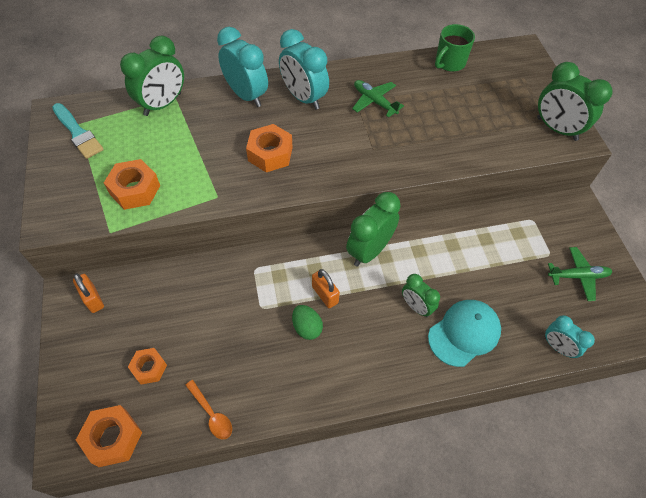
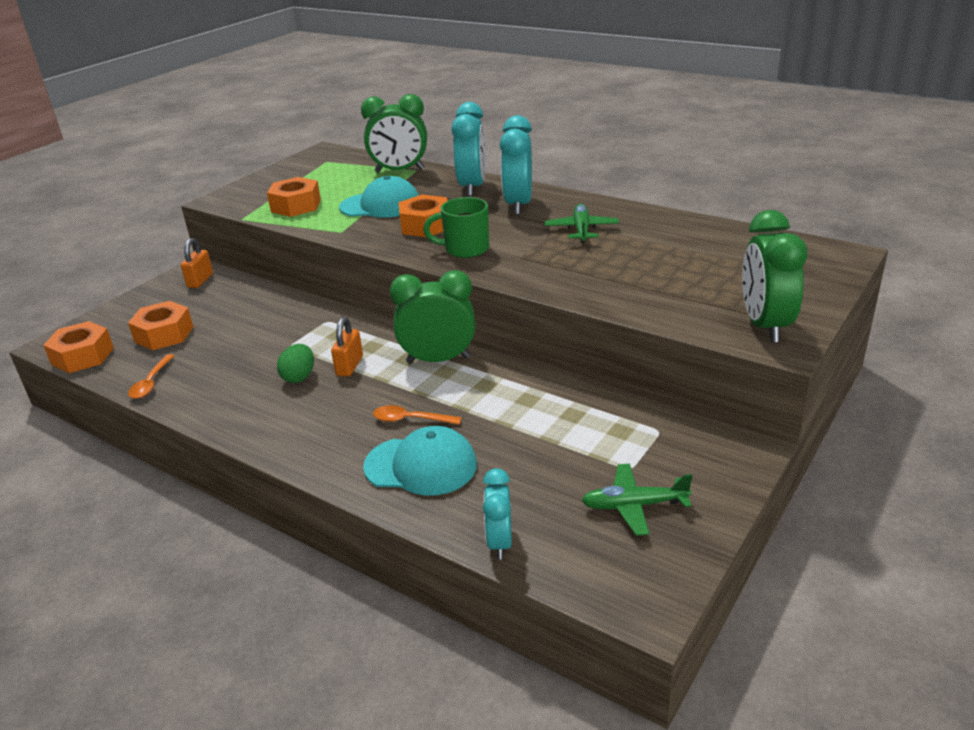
camera: 50 degrees right, 25 degrees down
turquoise brush [52,103,104,159] -> none
orange nut [128,348,167,385] -> orange nut [128,301,194,350], size x1.53
green clock [402,274,440,317] -> orange spoon [373,405,462,425]
green mug [435,24,475,72] -> green mug moved to [423,197,489,258]
green plane [548,247,613,301] -> green plane turned 135 degrees clockwise [581,464,693,536]
none -> turquoise cap [339,176,419,218]

